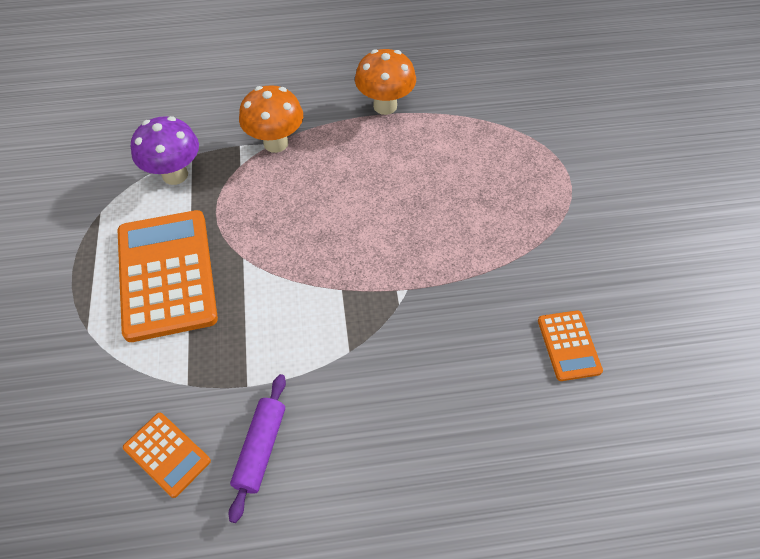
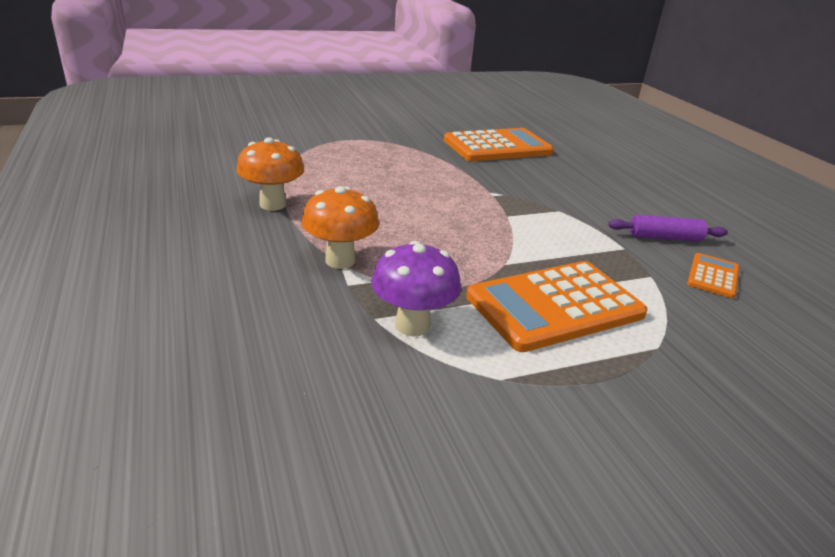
camera: 105 degrees left, 25 degrees down
orange calculator [538,310,603,381] -> orange calculator [444,128,554,161], size x2.05

